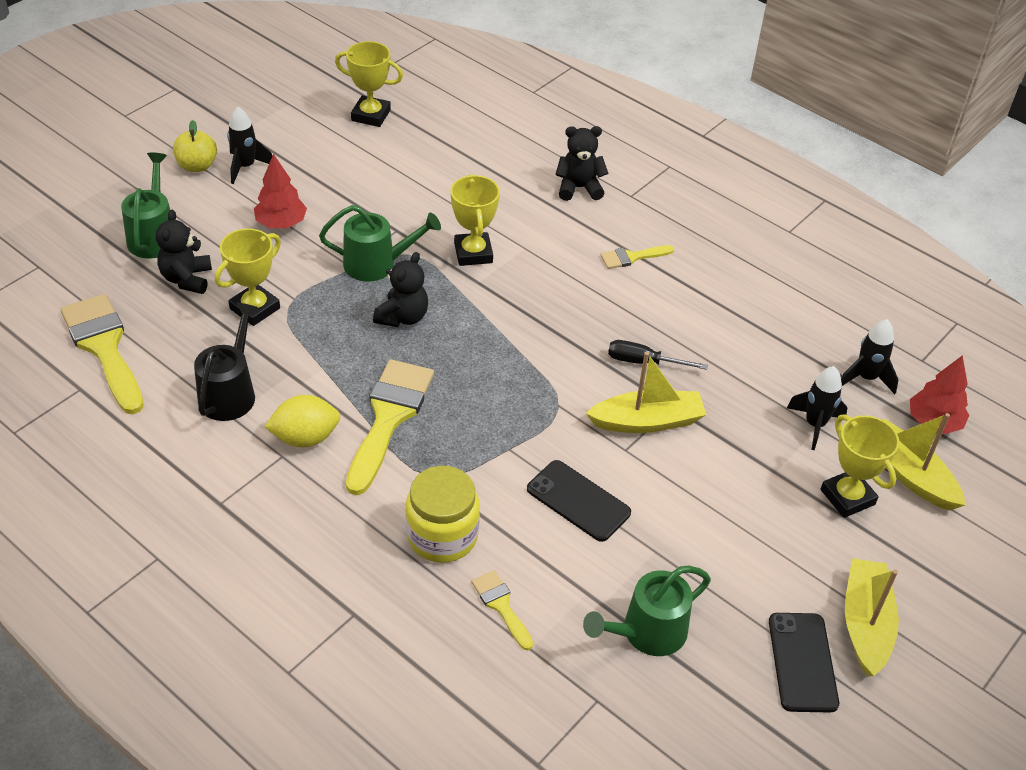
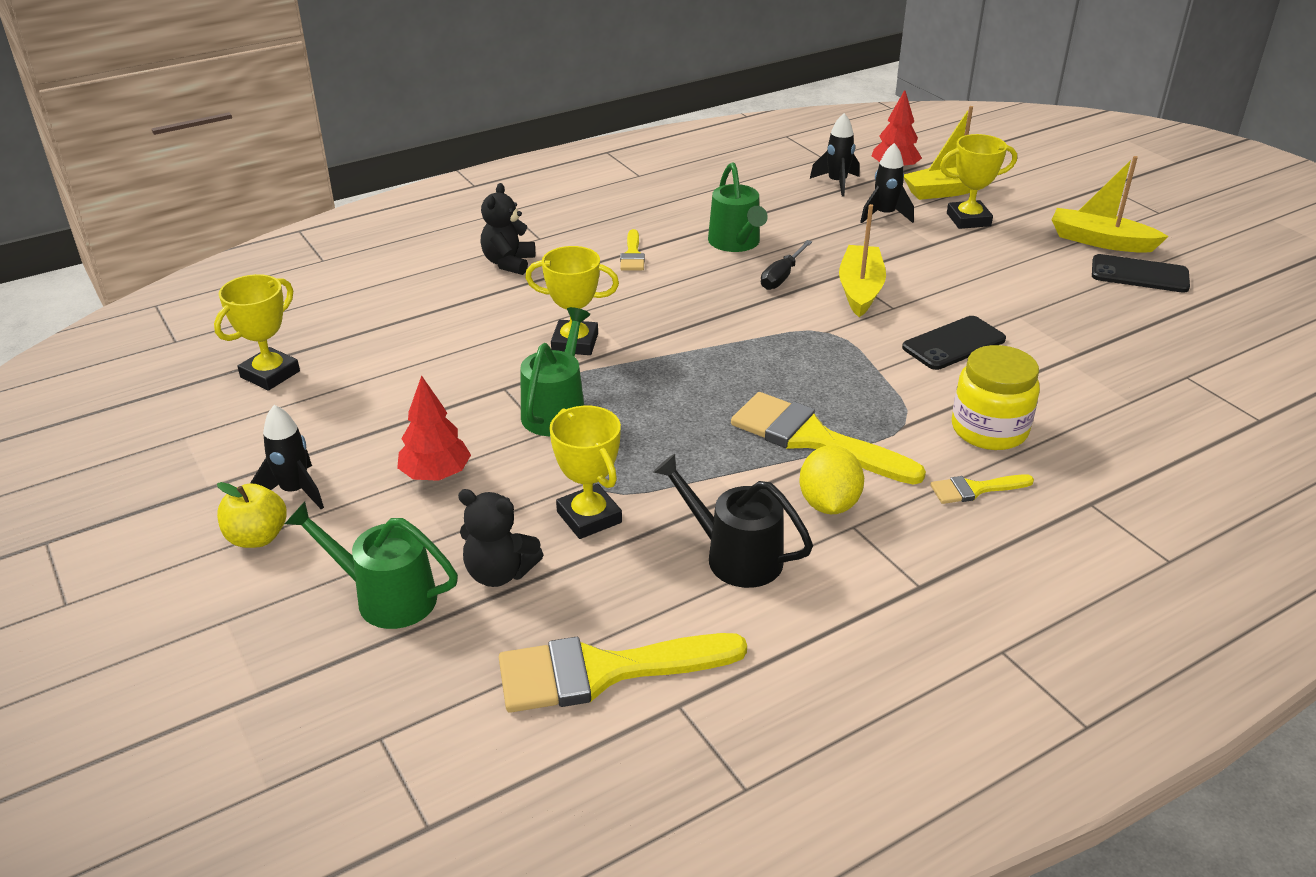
camera: 70 degrees left, 10 degrees down
black teddy bear [373,252,428,327] -> none
yellow brush [471,570,533,650] -> yellow brush moved to [930,474,1034,504]
green watering can [583,566,711,656] -> green watering can moved to [708,162,768,252]

